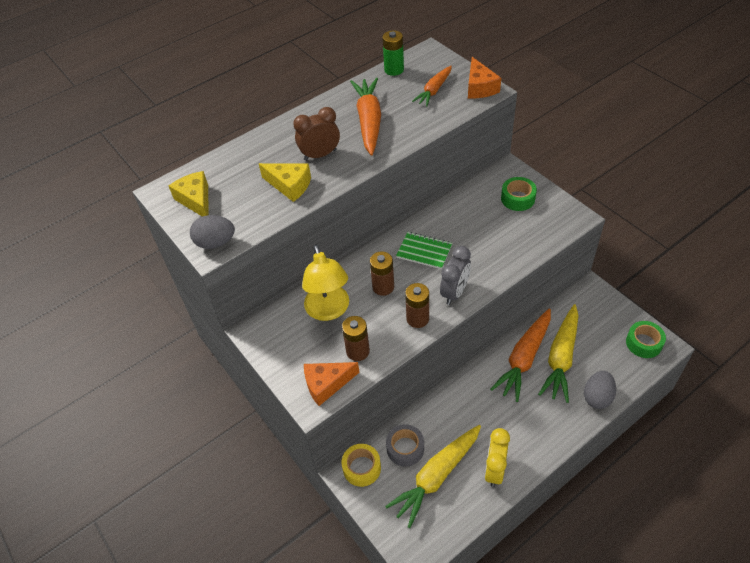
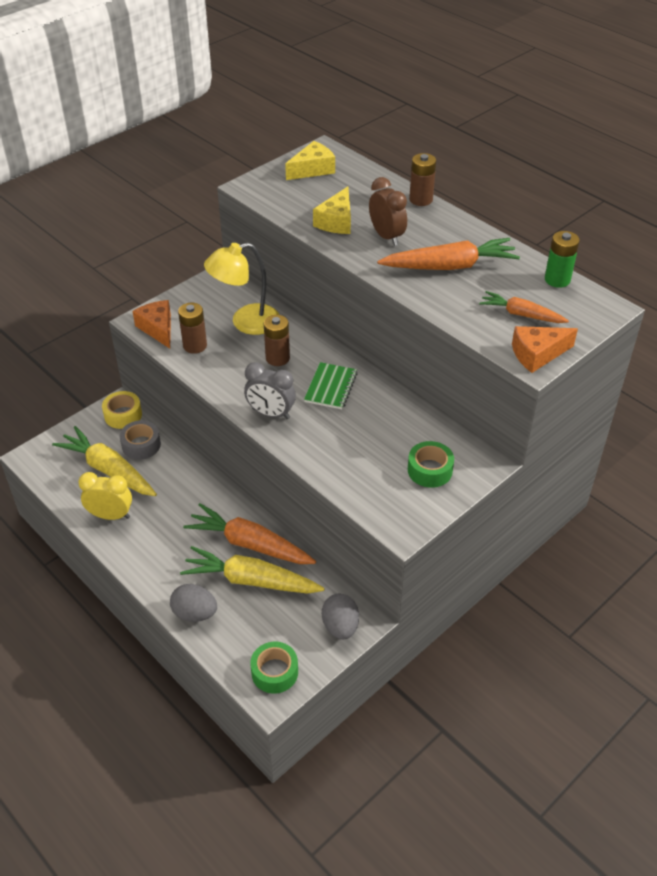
camera: 80 degrees right, 5 degrees down
grey egg [190,215,235,249] -> grey egg moved to [322,594,359,639]
brown battery [405,283,429,328] -> brown battery moved to [409,153,436,206]

